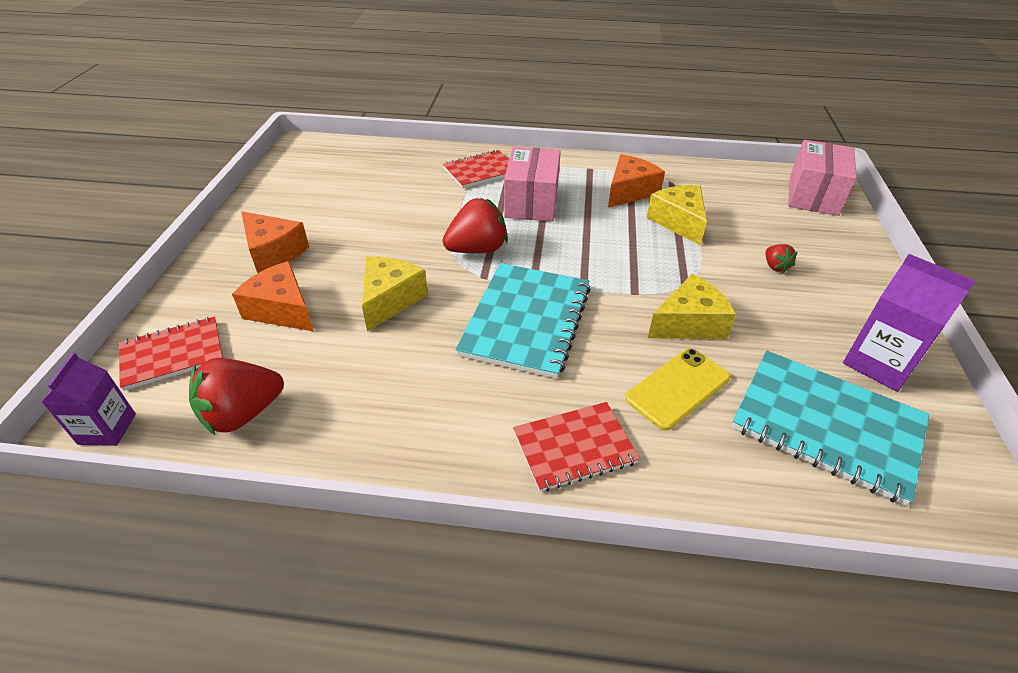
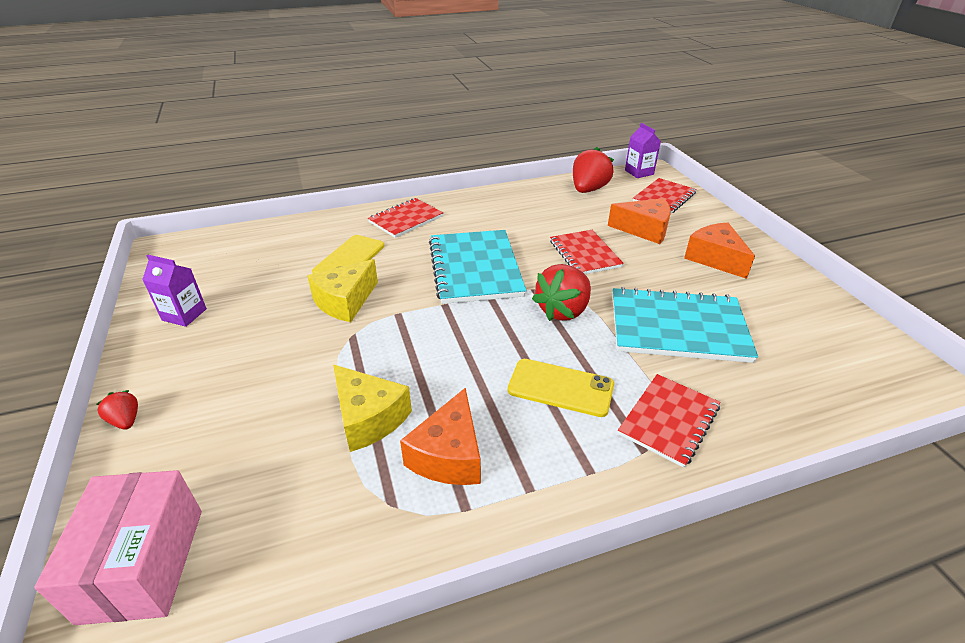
camera: 155 degrees right, 5 degrees down
orange cheese [241,211,309,273] -> orange cheese turned 45 degrees clockwise [684,223,755,279]
yellow cheese [362,257,428,331] -> red notebook [550,230,624,274]
pink box [504,147,561,221] -> yellow phone [508,359,614,417]
turquoise notebook [732,350,929,506] -> turquoise notebook moved to [613,287,758,363]
red strawberry [766,244,798,273] -> red strawberry moved to [96,390,138,430]
purple carton [843,254,976,392] -> purple carton [142,255,207,327], size x0.66

